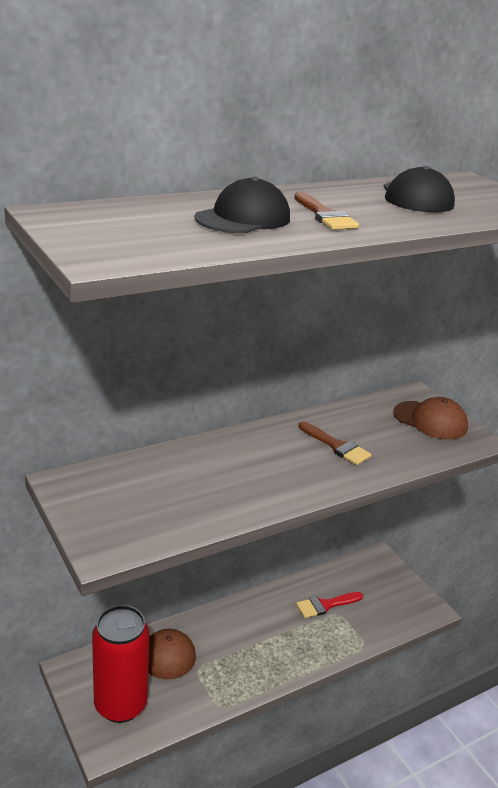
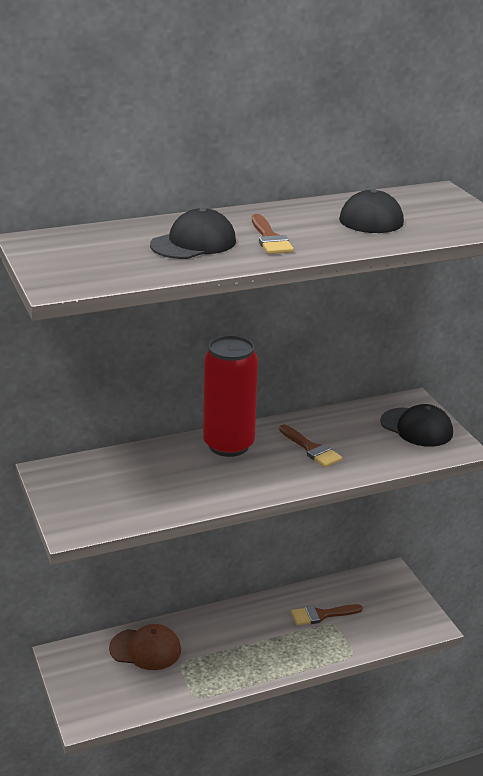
camera: 10 degrees right, 0 degrees up
red can [92,605,149,723] -> red can moved to [203,335,258,457]
red brush [296,592,363,618] -> brown brush [291,604,363,626]
brown cap [393,397,468,439] -> black cap [380,404,453,447]

